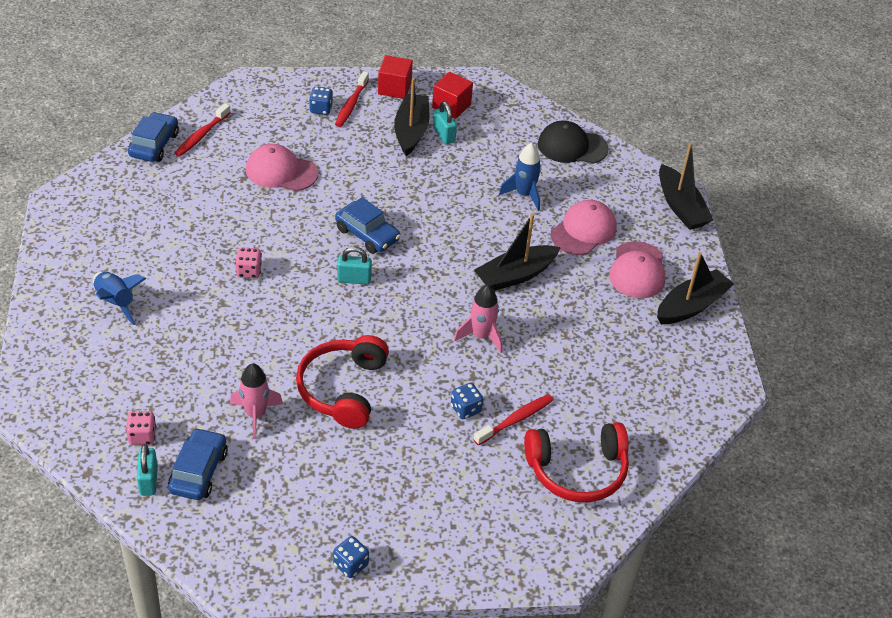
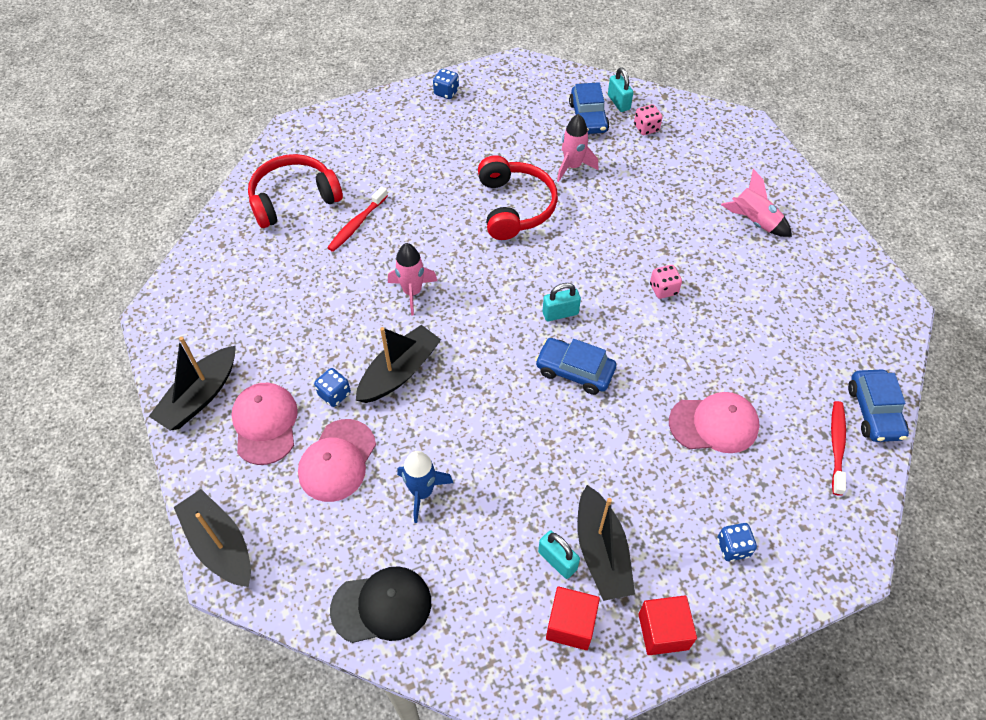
camera: 165 degrees right, 10 degrees up
blue rocket [93,272,146,325] -> pink rocket [721,169,792,237]
red toothbrush [335,71,369,127] -> none
blue dice [451,383,483,419] -> blue dice moved to [314,368,351,407]

